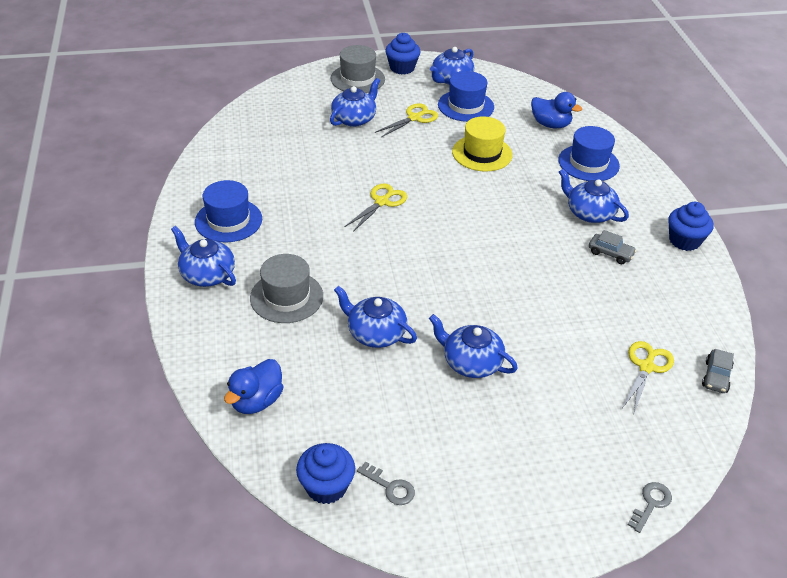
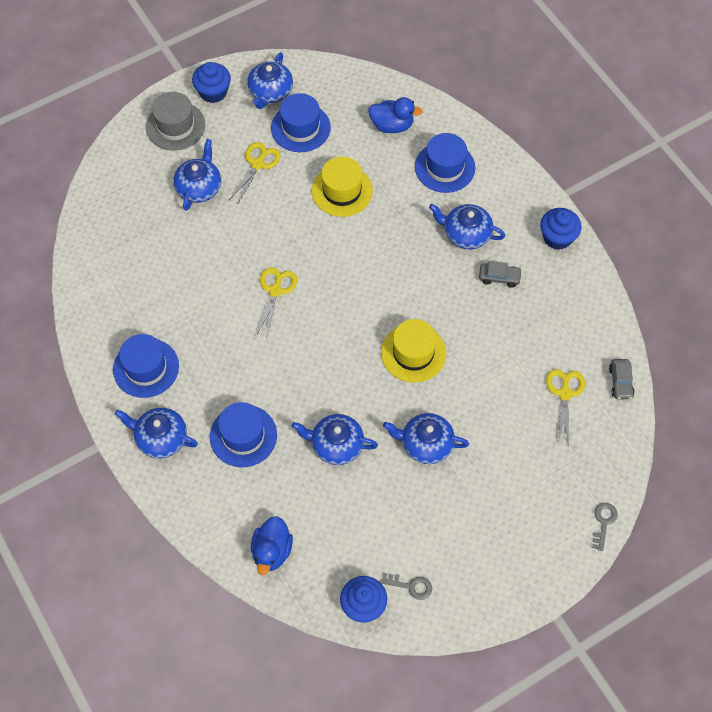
camera: 20 degrees left, 20 degrees up
grey hat [250,254,323,323] -> blue hat [210,402,277,467]
none -> yellow hat [381,319,446,383]

